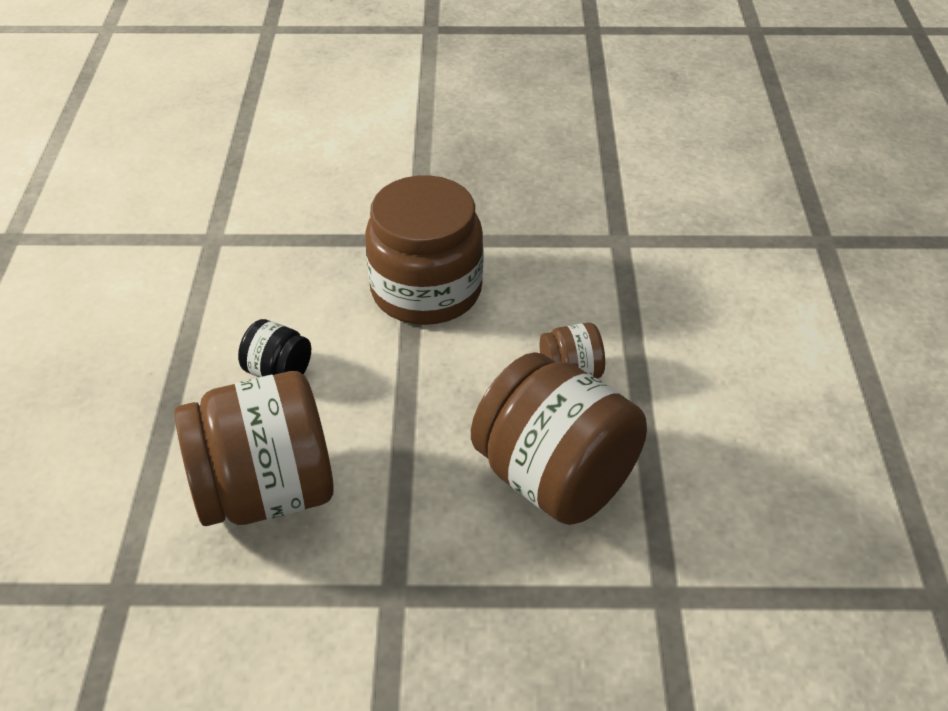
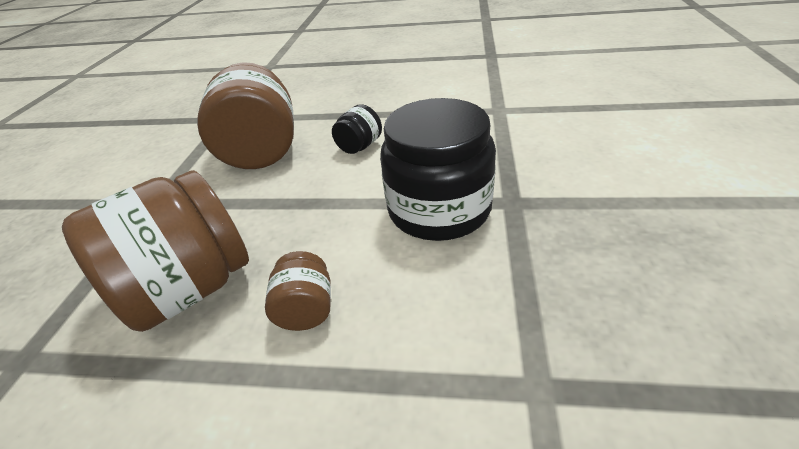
camera: 100 degrees right, 5 degrees down
brown jar [365,175,483,325] -> black jar [380,98,496,241]

